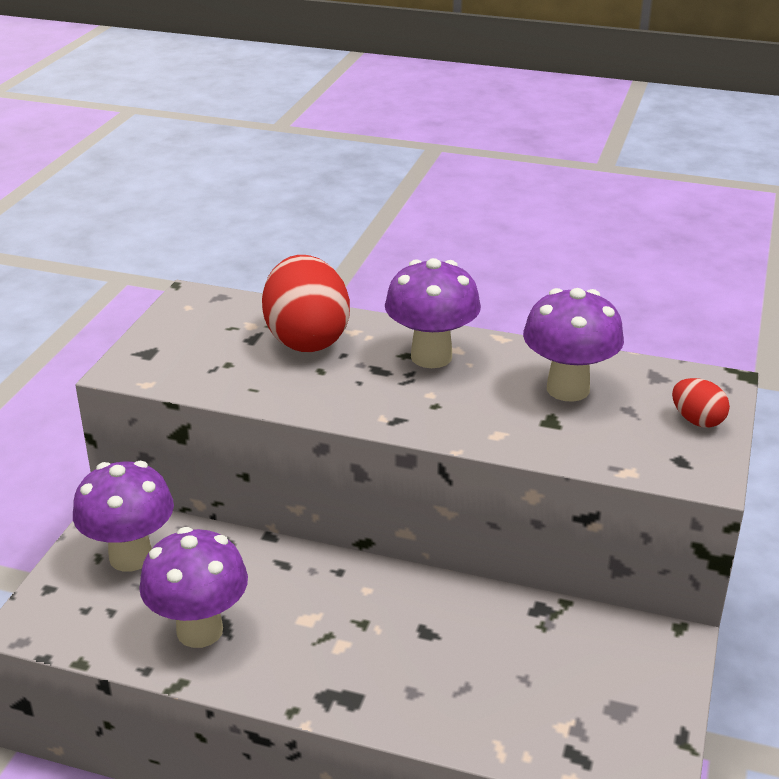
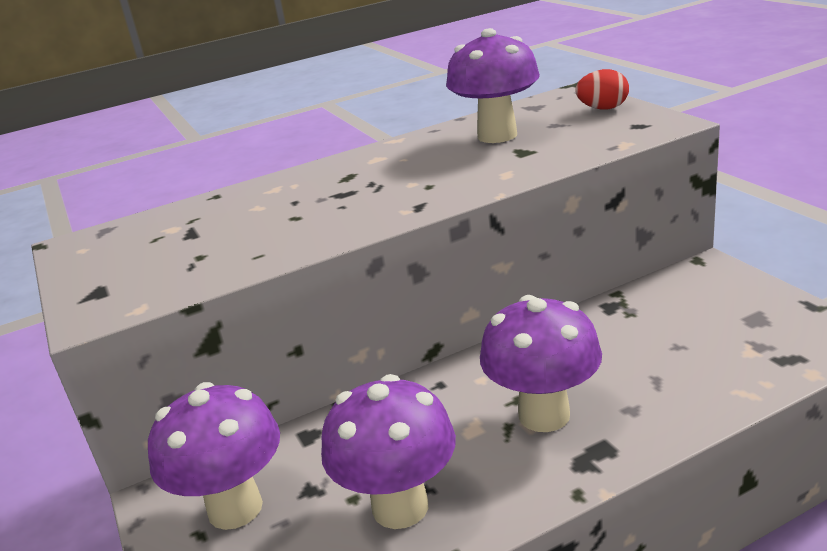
camera: 40 degrees left, 5 degrees down
red egg [262,255,350,352] -> none
purple mushroom [385,258,481,368] -> purple mushroom moved to [480,295,602,432]

